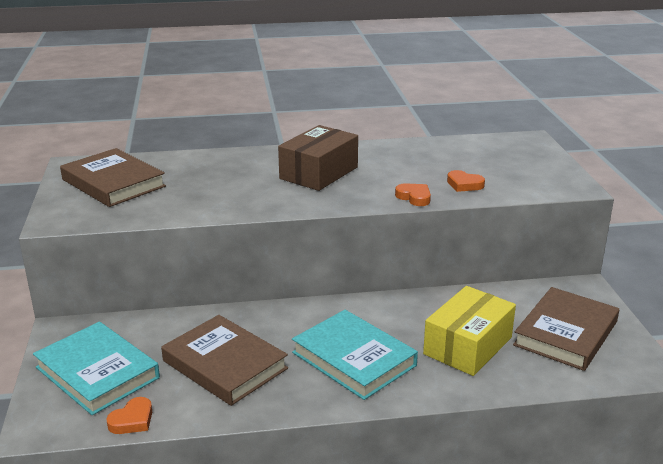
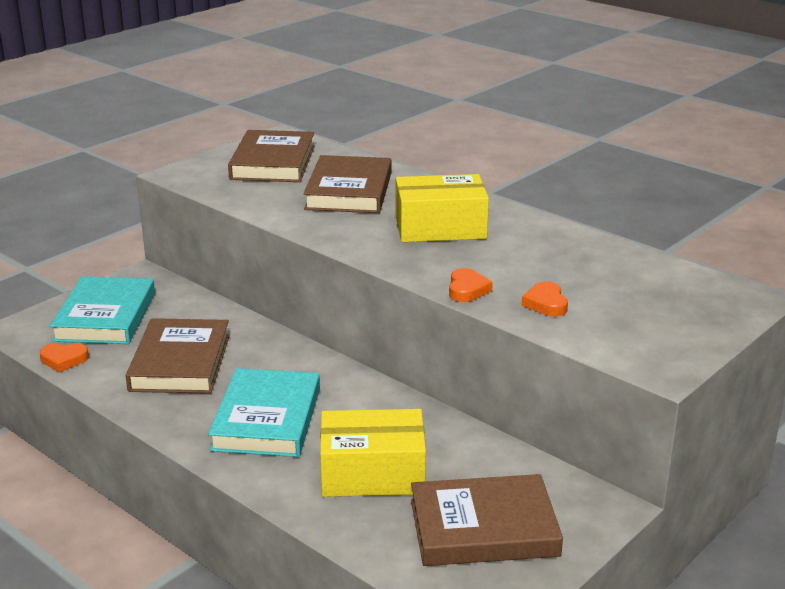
camera: 50 degrees right, 0 degrees up
brown box [278,125,358,191] -> yellow box [396,174,489,242]
none -> brown book [303,155,391,213]

